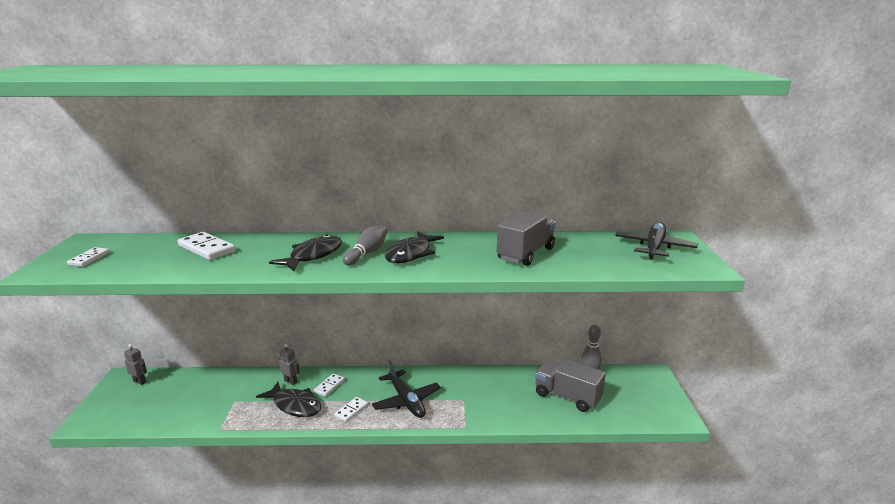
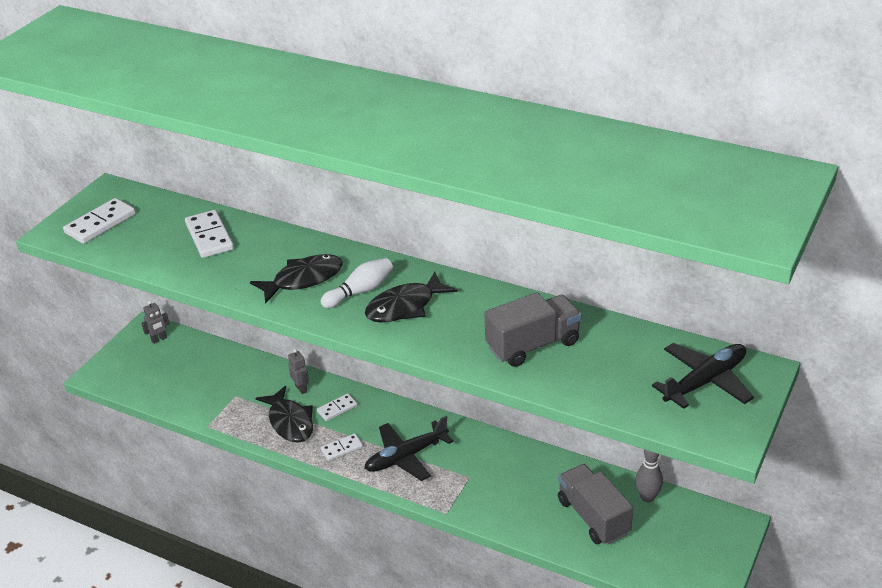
camera: 30 degrees right, 15 degrees up
white domino [67,247,110,267] -> white domino [63,198,136,244], size x1.68
grey robot [124,344,147,385] -> grey robot turned 90 degrees clockwise [142,301,169,344]
grey bowling pin [343,225,387,266] -> white bowling pin [320,258,393,308]
black plane [372,360,441,418] -> black plane turned 60 degrees clockwise [364,416,454,481]

